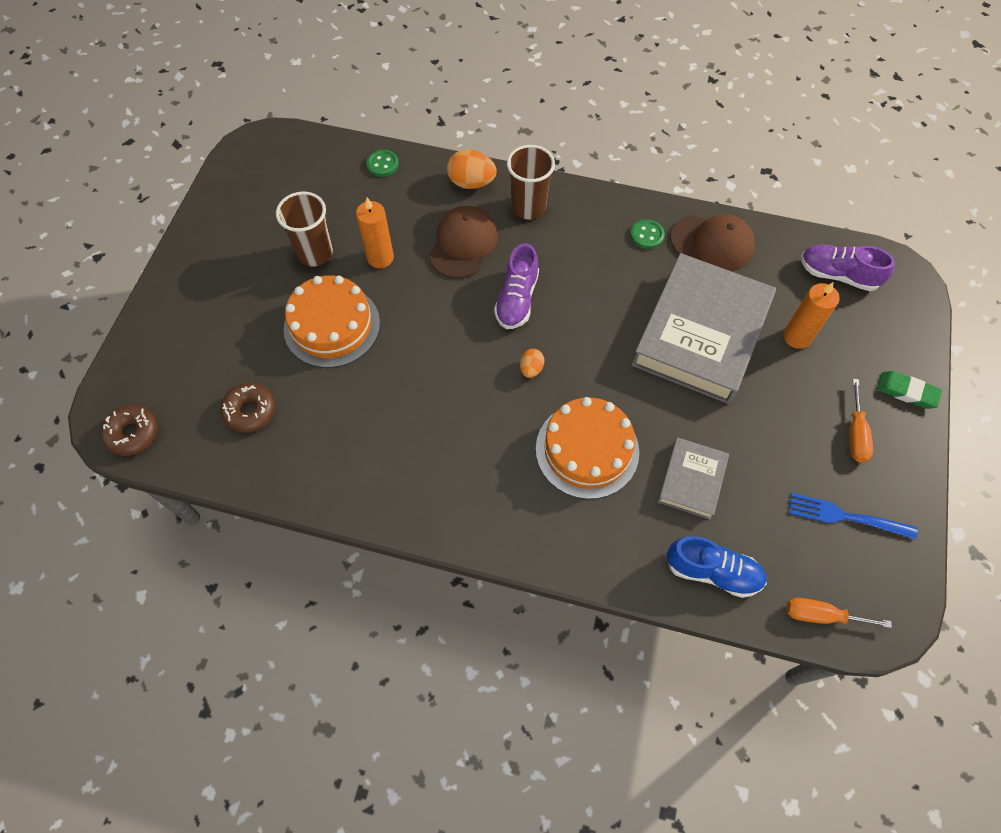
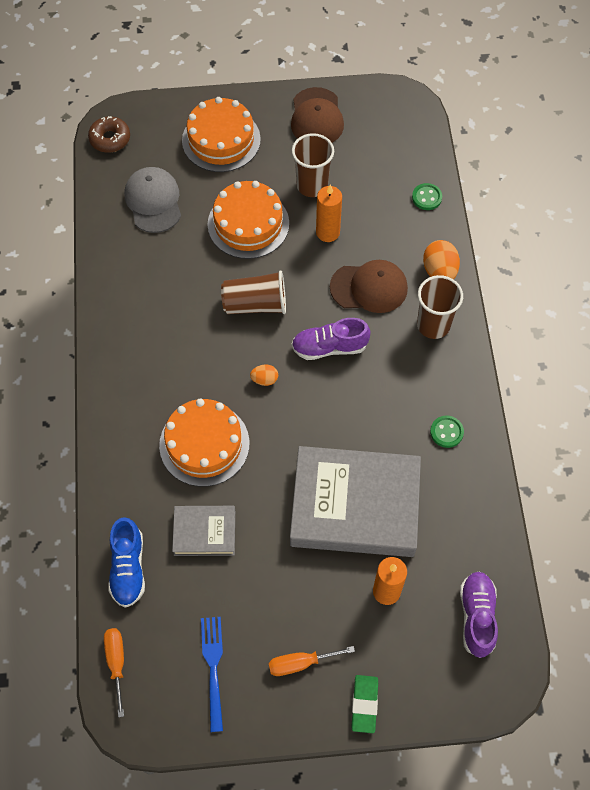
camera: 70 degrees right, 0 degrees up
brown donut [220,383,276,433] -> grey cap [124,167,181,233]
brown cap [670,215,755,271] -> brown cap moved to [291,87,344,143]
none -> orange cake [182,97,261,172]
none -> brown cup [221,270,286,314]

